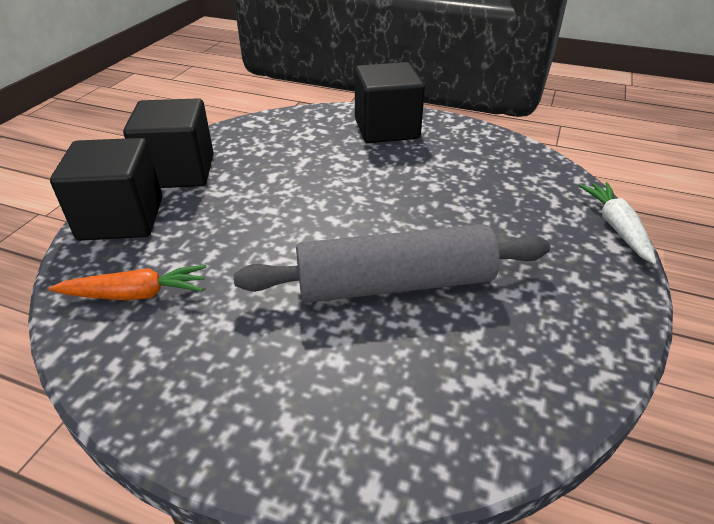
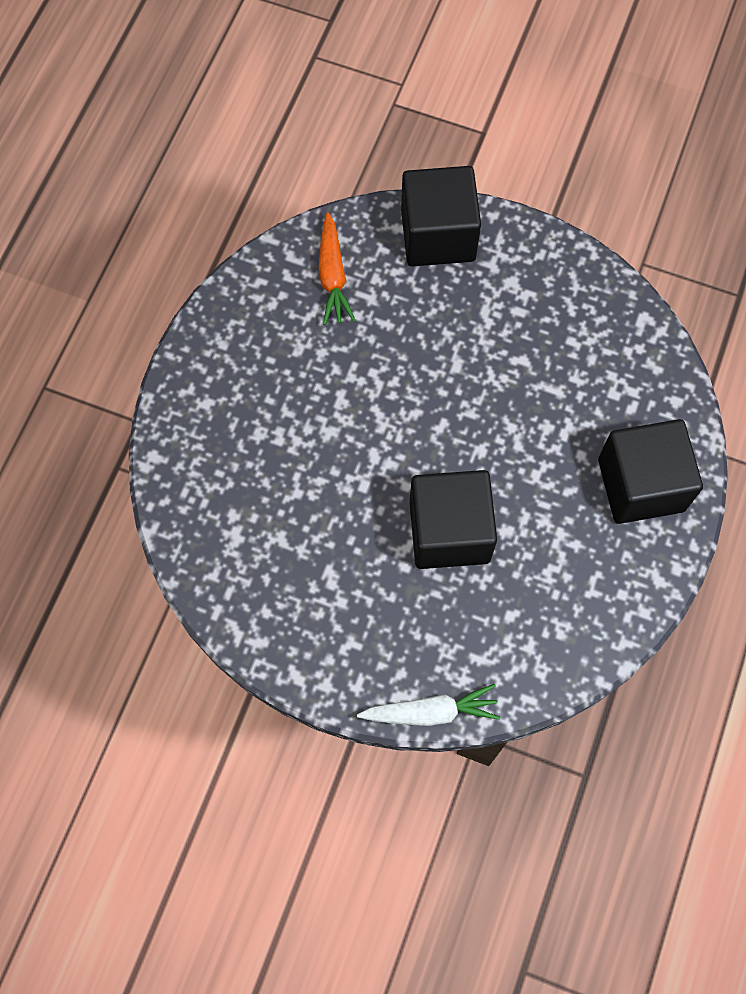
camera: 90 degrees right, 30 degrees up
black cube [123,98,214,188] -> black cube moved to [409,470,497,569]
grey rolling pin [234,224,550,303] -> none

